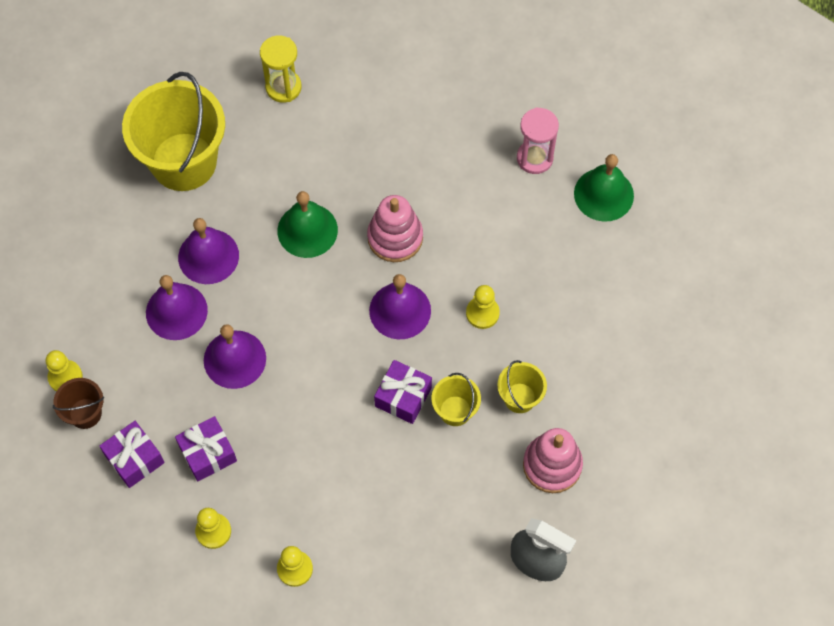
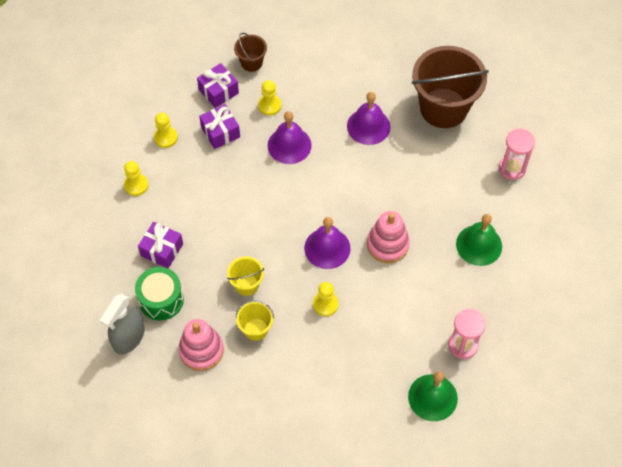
camera: 90 degrees right, 5 degrees down
yellow pawn [45,350,83,391] -> yellow pawn moved to [258,80,281,116]
yellow bucket [122,72,225,191] -> brown bucket [412,46,489,128]
purple bell [146,275,208,340] -> none
yellow hourglass [260,35,302,103] -> pink hourglass [499,128,535,180]
green bell [277,191,338,258] -> green bell moved to [456,214,502,266]
purple gift [374,360,432,424] -> purple gift moved to [138,222,183,268]
none -> green drum [135,267,184,321]

